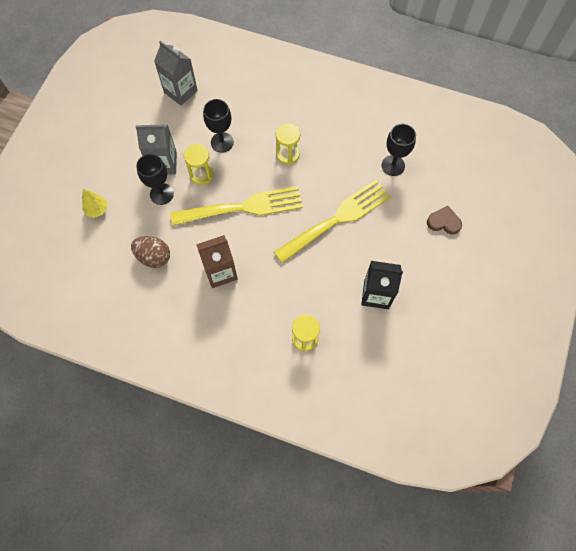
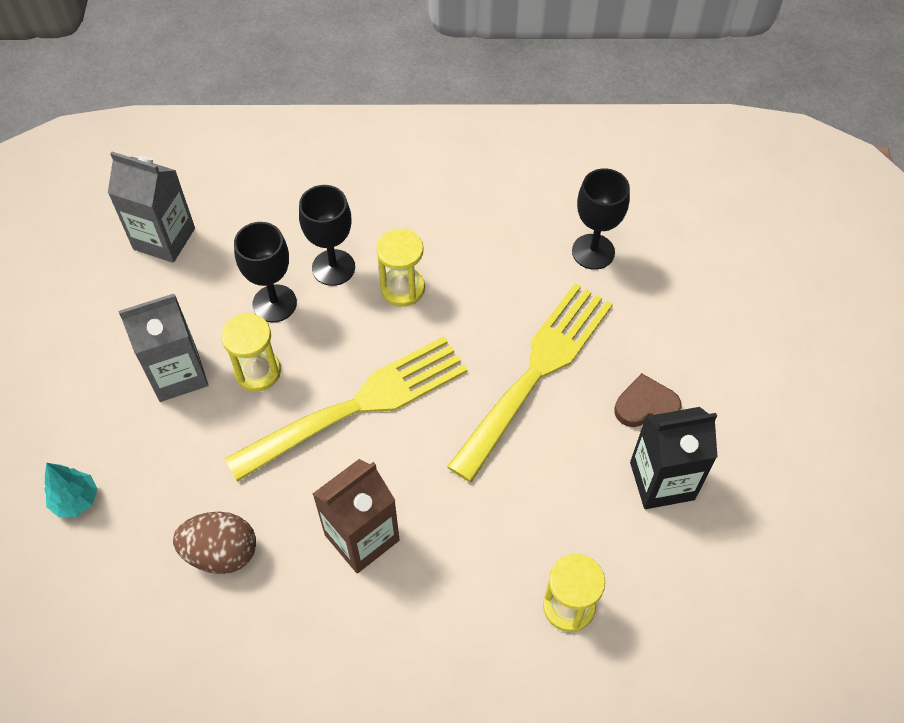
camera: 20 degrees left, 10 degrees down
yellow tree [82,189,107,218] -> turquoise tree [44,463,98,517]
black goblet [136,154,174,205] -> black goblet moved to [299,185,355,286]
brown heart [427,206,462,235] -> brown heart moved to [615,373,682,427]

